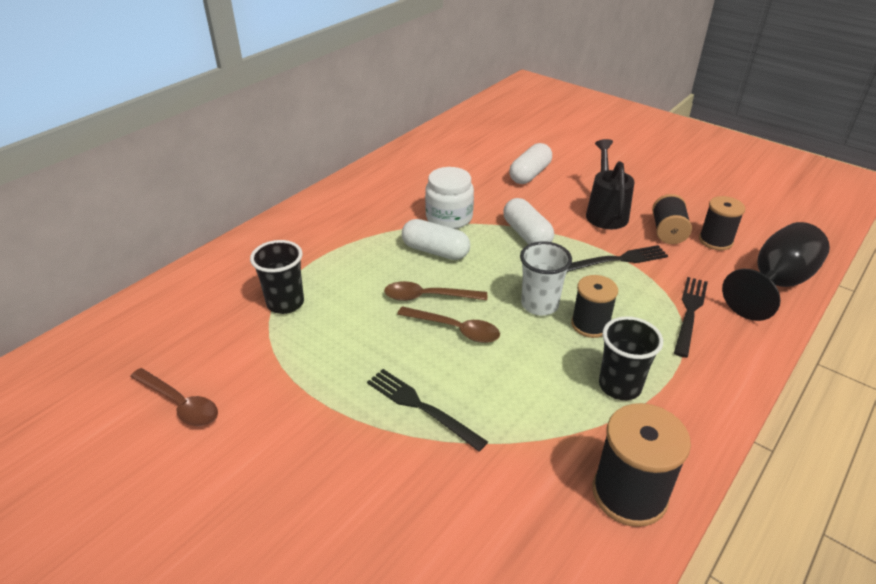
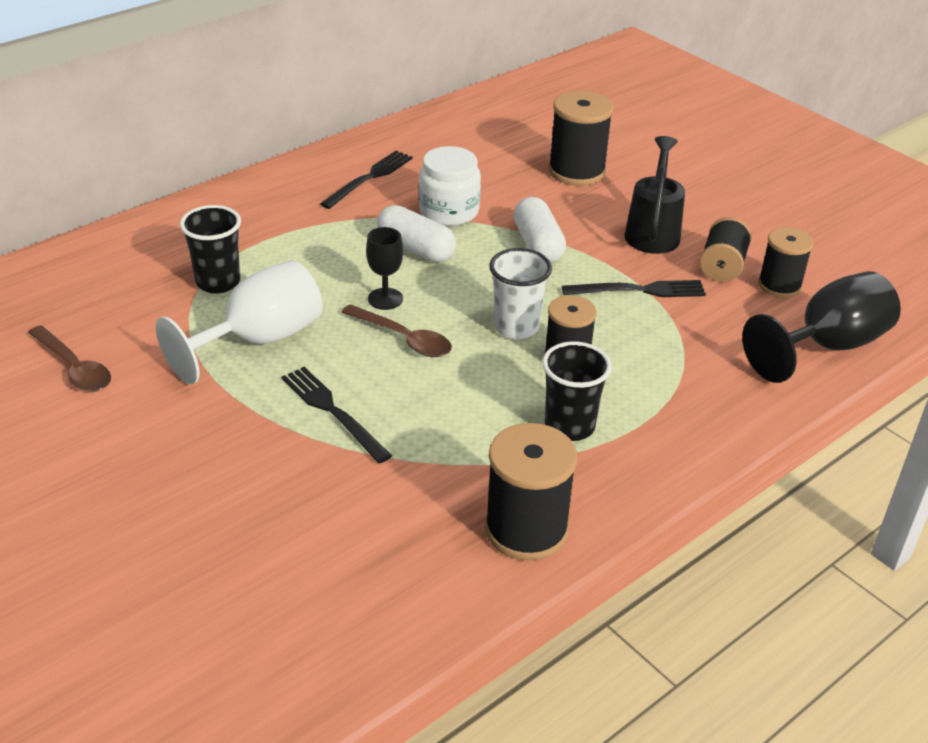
camera: 10 degrees right, 0 degrees up
brown spoon [384,281,487,301] -> black goblet [366,227,403,310]
white capsule [509,143,552,184] -> black spool [548,90,614,186]
black fork [674,277,708,358] -> black fork moved to [320,150,413,209]
none -> white goblet [156,260,323,385]

